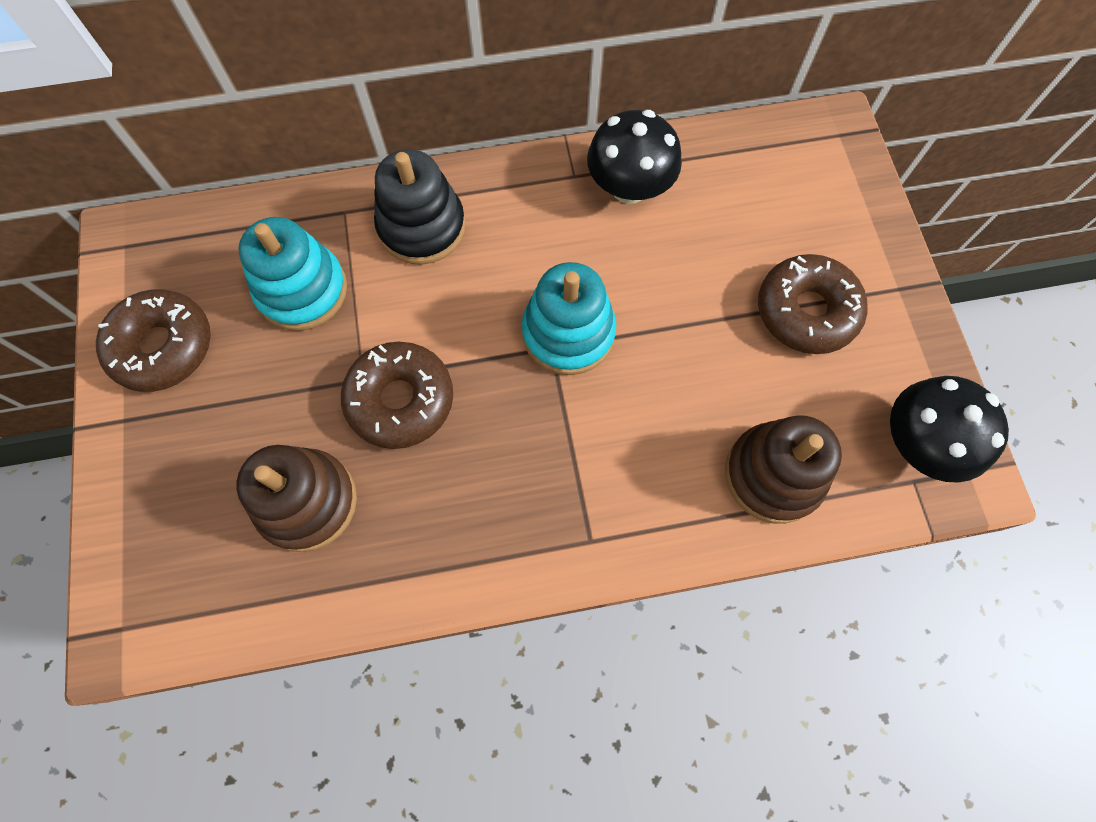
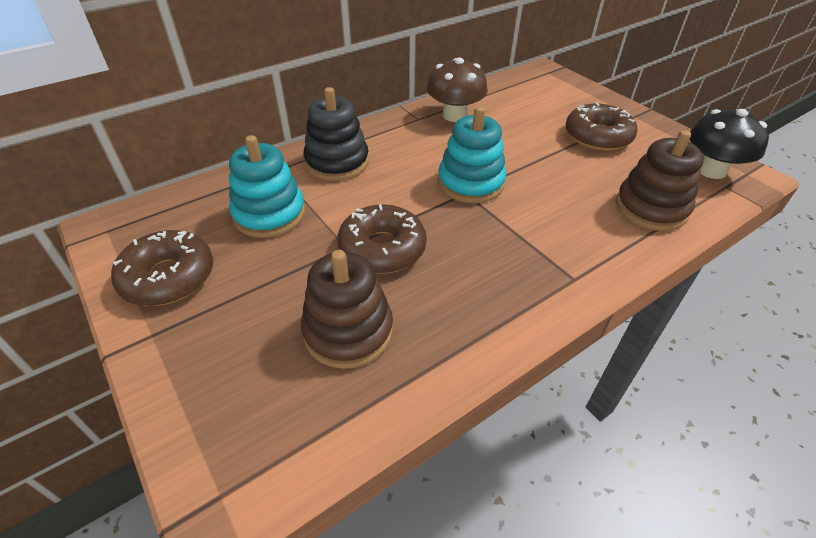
camera: 25 degrees left, 25 degrees down
black mushroom [587,110,682,204] -> brown mushroom [427,57,488,122]

